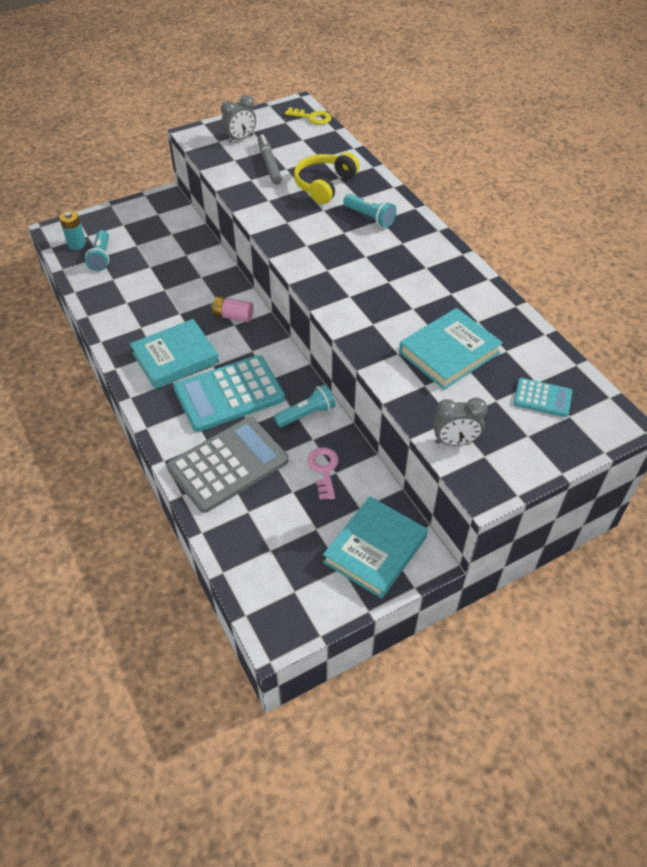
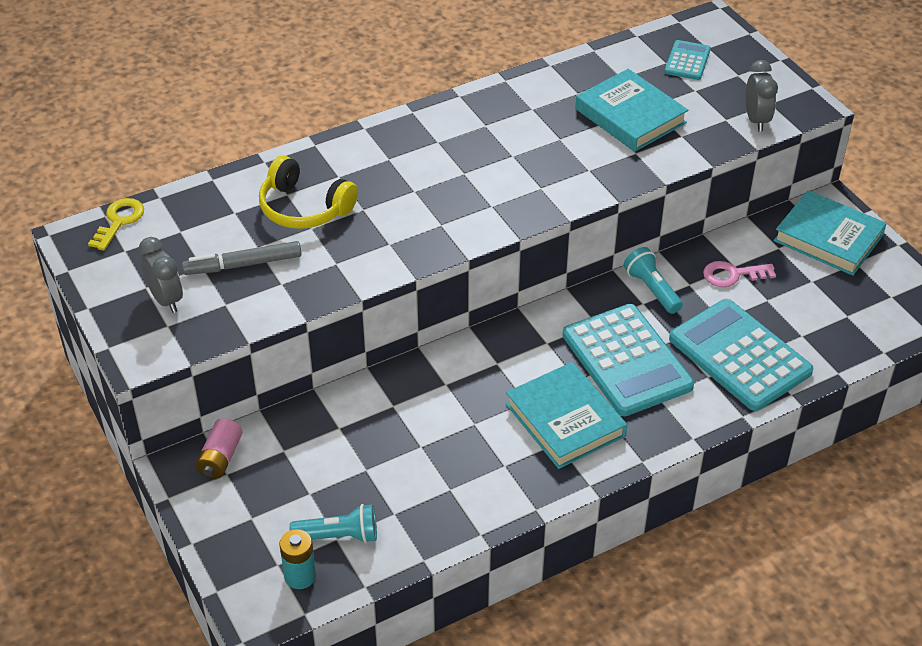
camera: 90 degrees left, 5 degrees down
grey calculator [167,417,288,513] -> turquoise calculator [669,299,813,411]
pink battery [211,296,254,322] -> pink battery moved to [196,418,242,479]
turquoise flashlight [343,194,397,228] -> none

